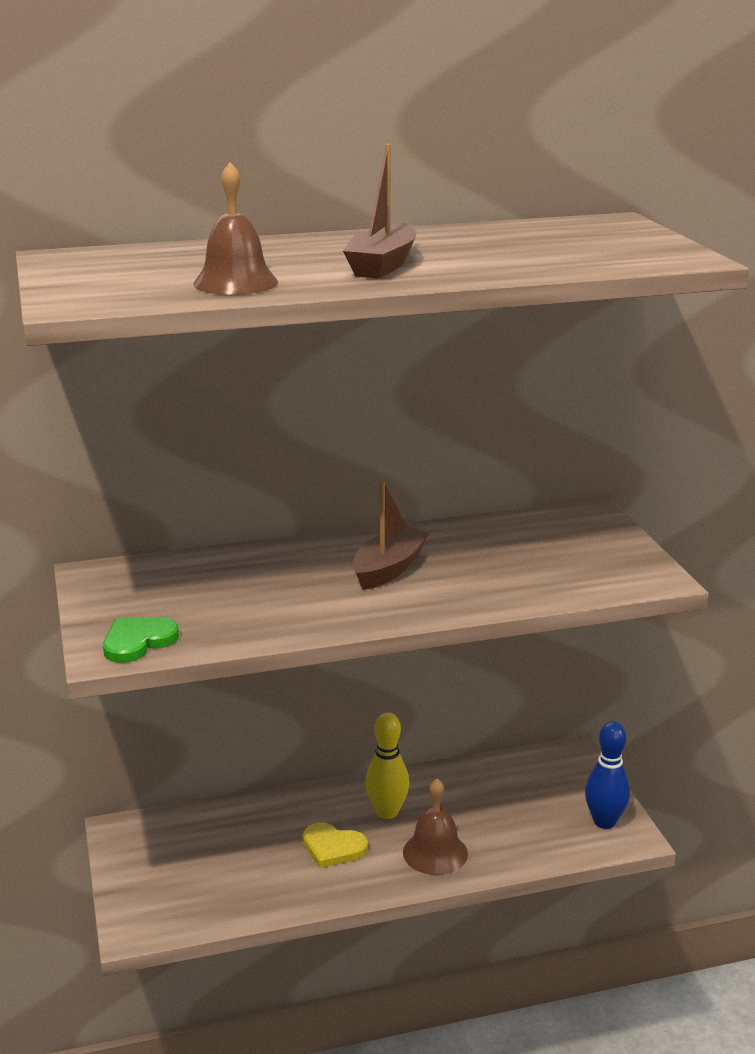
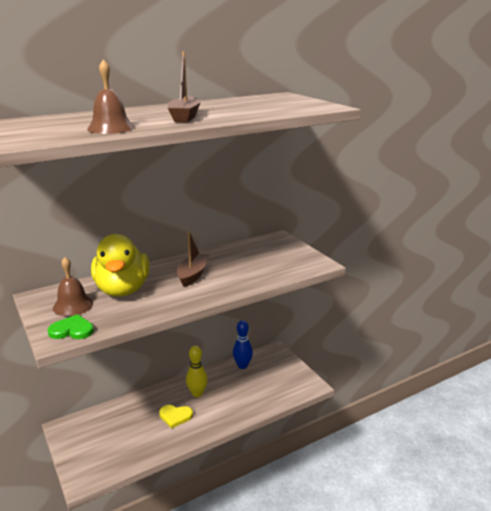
camera: 15 degrees left, 0 degrees up
green heart [103,617,179,663] -> green heart turned 60 degrees clockwise [48,314,94,339]
brown bell [403,779,468,875] -> brown bell moved to [53,257,93,316]
blue bowling pin [585,721,630,829] -> blue bowling pin moved to [233,320,253,369]
none -> yellow duck [91,234,150,297]

